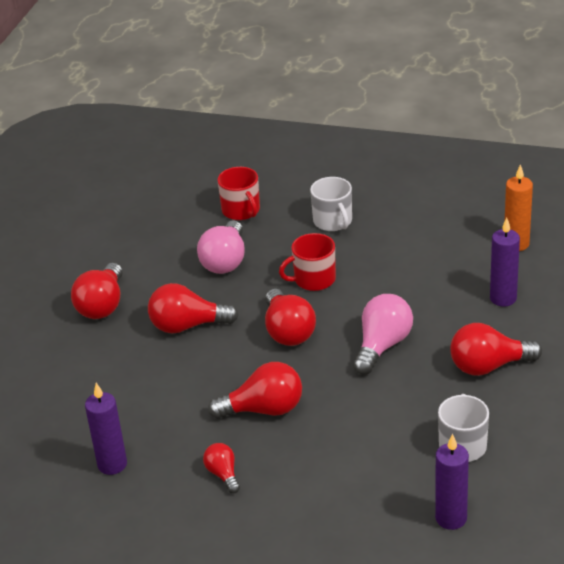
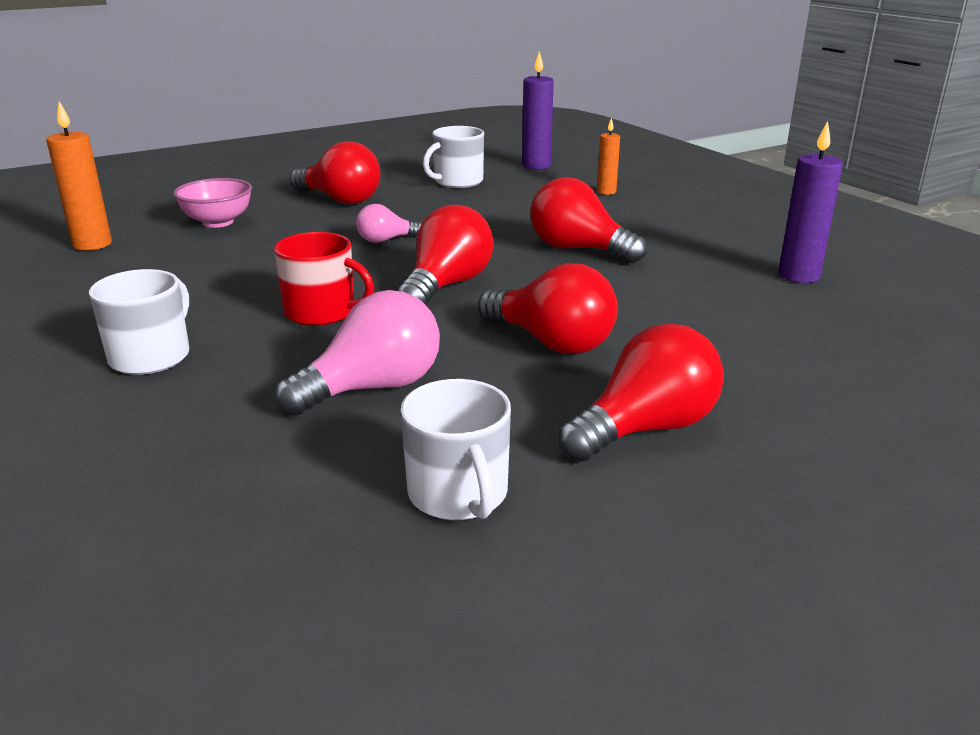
camera: 140 degrees left, 10 degrees down
red light bulb [203,443,240,493] -> none
red mug [217,167,260,220] -> none
pink light bulb [353,294,413,375] -> pink light bulb [356,204,422,243], size x0.56
purple candle [490,218,520,307] -> pink bowl [173,178,252,228]
none -> white mug [401,379,511,520]
none -> orange candle [597,118,620,195]

